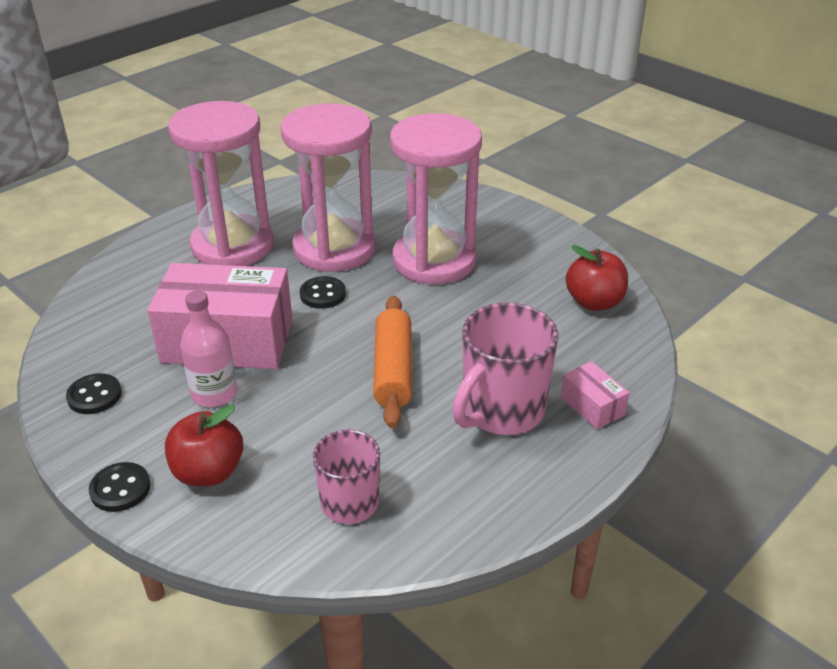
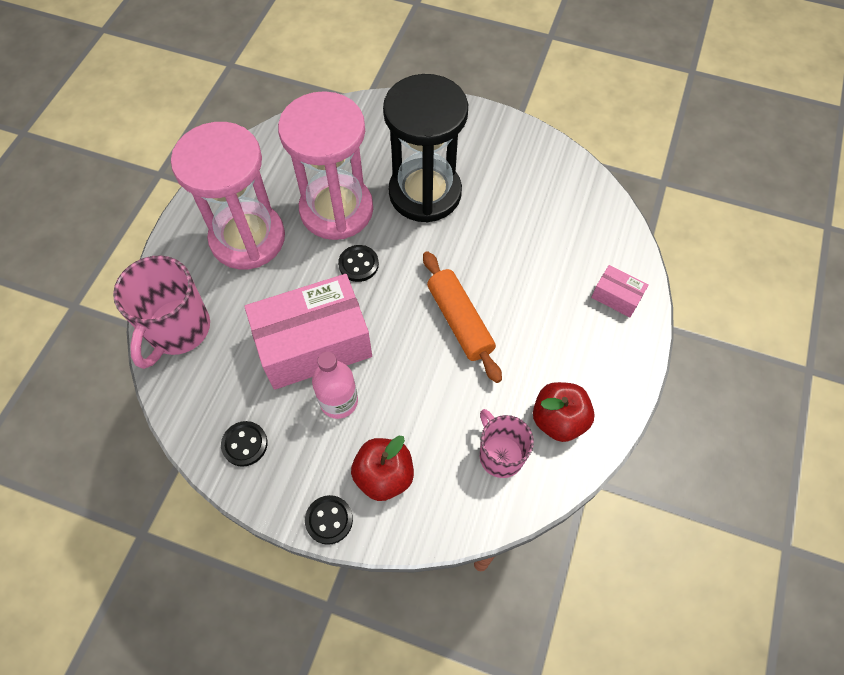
camera: 25 degrees left, 25 degrees up
pink hourglass [390,113,482,284] -> black hourglass [383,74,468,222]
pink mug [452,303,558,435] -> pink mug moved to [113,256,210,369]
red apple [566,245,628,311] -> red apple moved to [533,382,595,442]

